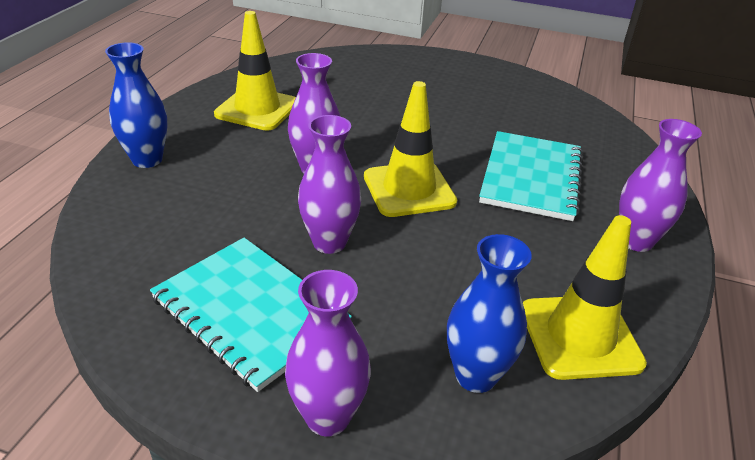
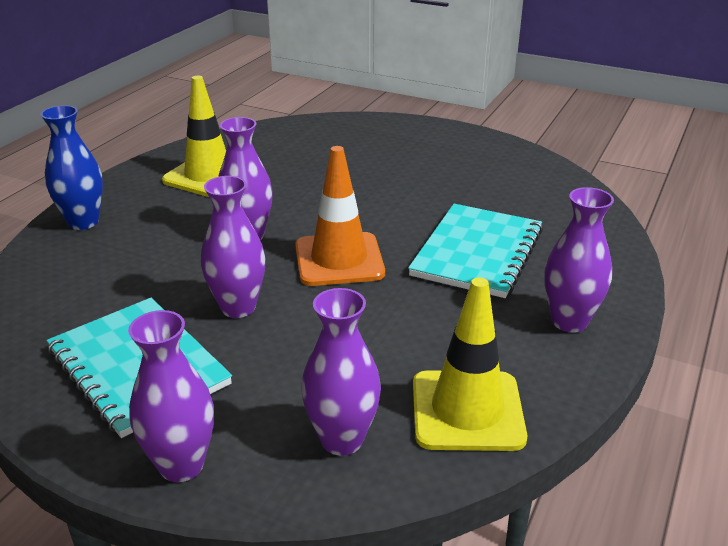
camera: 10 degrees right, 5 degrees down
yellow traffic cone [364,81,457,217] -> orange traffic cone [295,146,385,286]
blue vase [447,234,532,393] -> purple vase [301,288,381,456]

